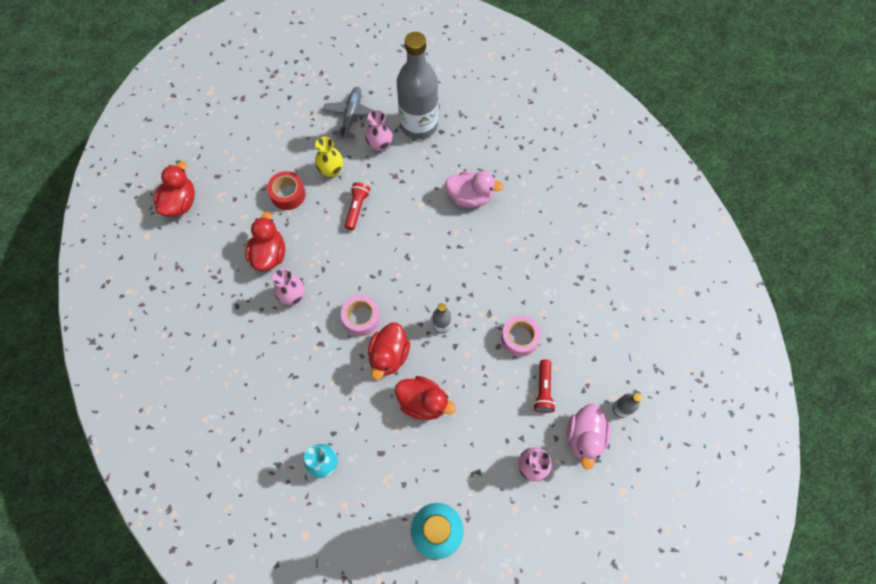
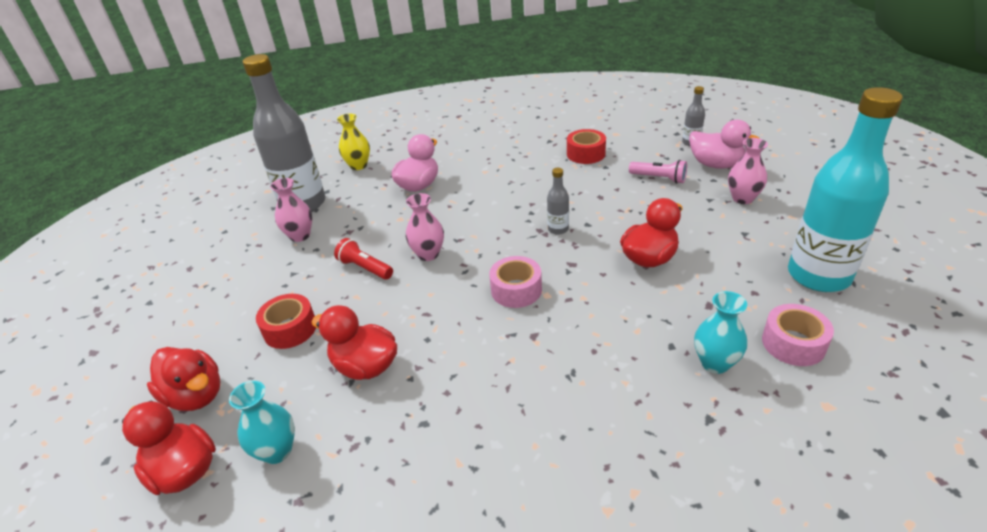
camera: 65 degrees left, 30 degrees down
pink vase [273,268,305,305] -> pink vase moved to [406,193,444,261]
yellow vase [315,137,343,178] -> yellow vase moved to [337,114,370,170]
grey plane [323,87,374,139] -> none
red duck [368,322,410,380] -> red duck moved to [147,347,221,411]
pink tape [501,315,541,357] -> pink tape moved to [762,304,834,366]
red flashlight [533,360,556,413] -> pink flashlight [629,160,687,184]
none -> turquoise vase [229,381,295,464]
none -> red tape [567,129,606,164]

